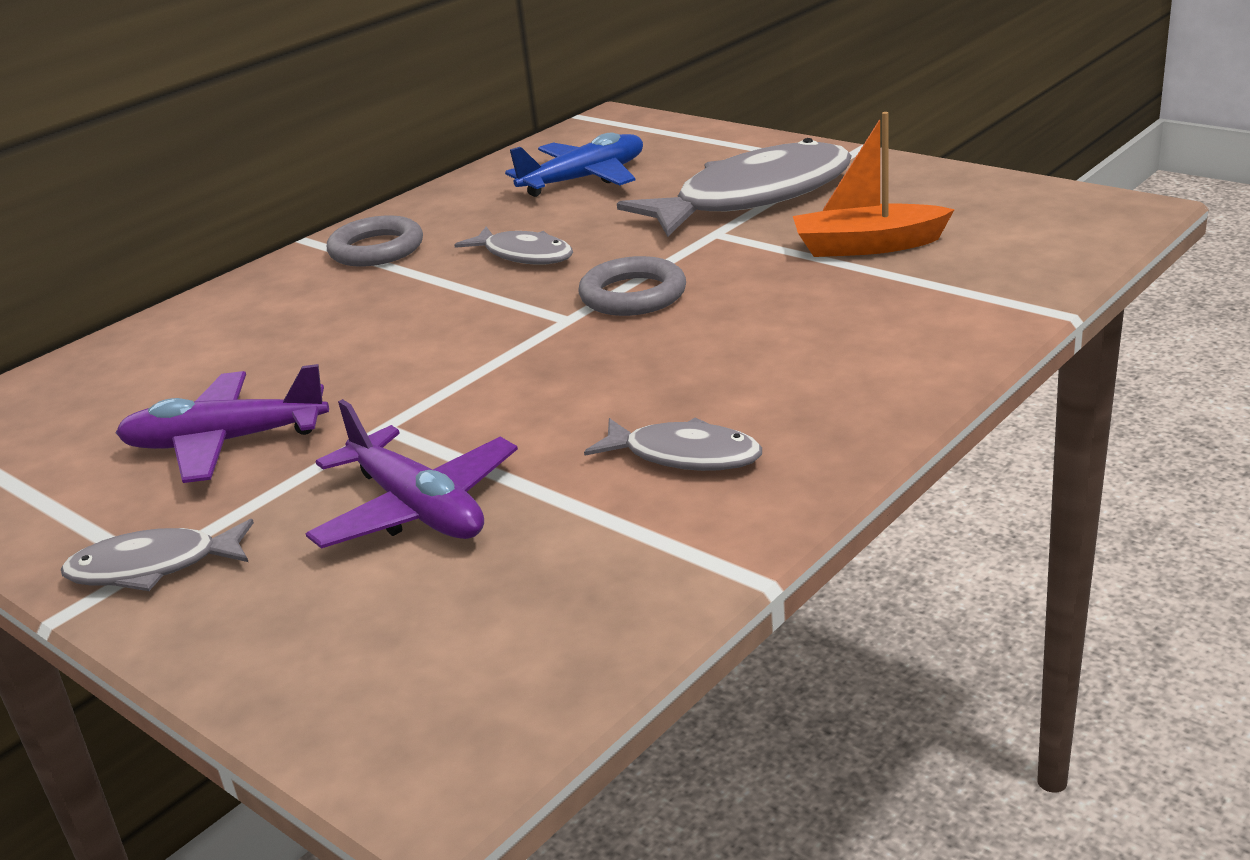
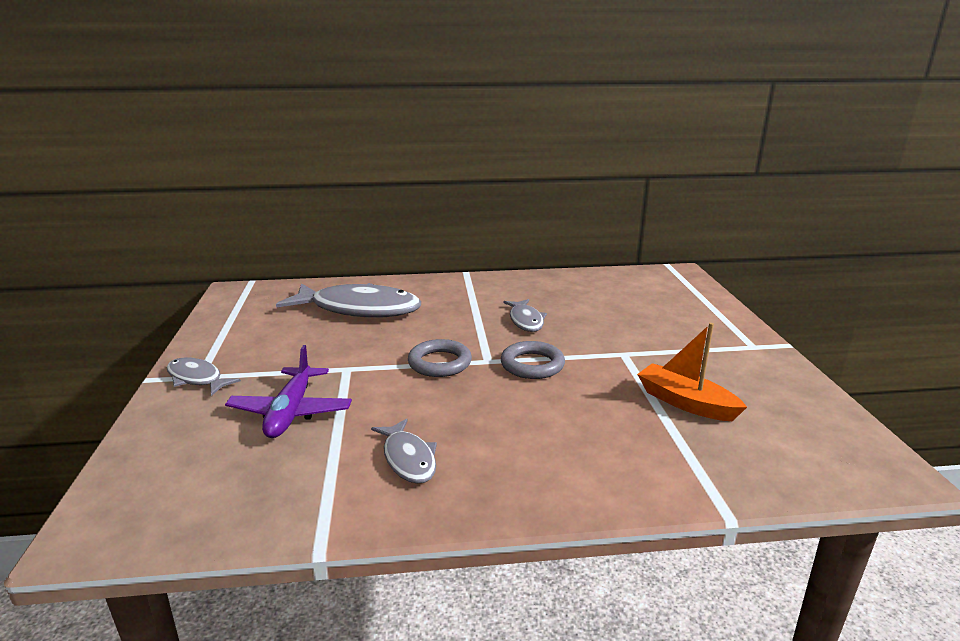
camera: 40 degrees right, 5 degrees down
purple plane [116,364,329,483] -> none
grey ring [327,215,423,266] -> grey ring moved to [408,339,472,377]
blue plane [505,132,643,197] -> none
grey fish [617,138,851,237] -> grey fish moved to [276,283,421,318]

